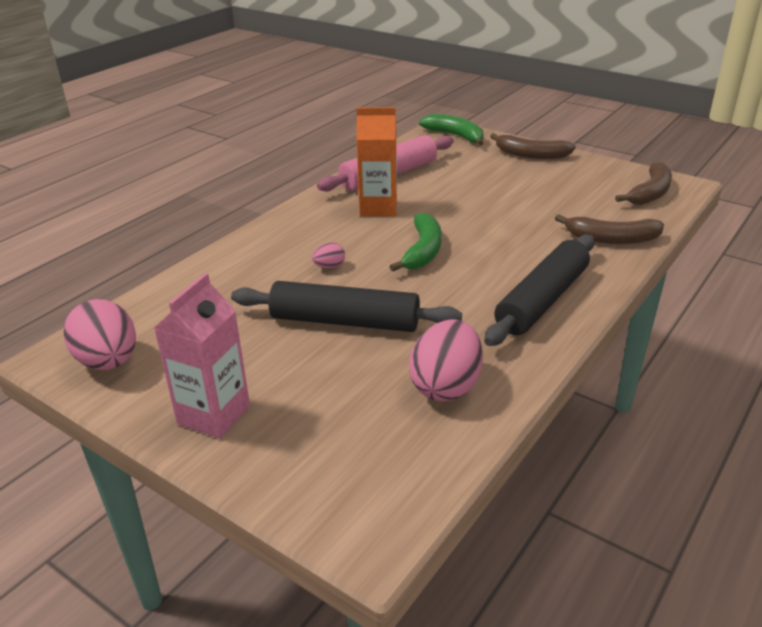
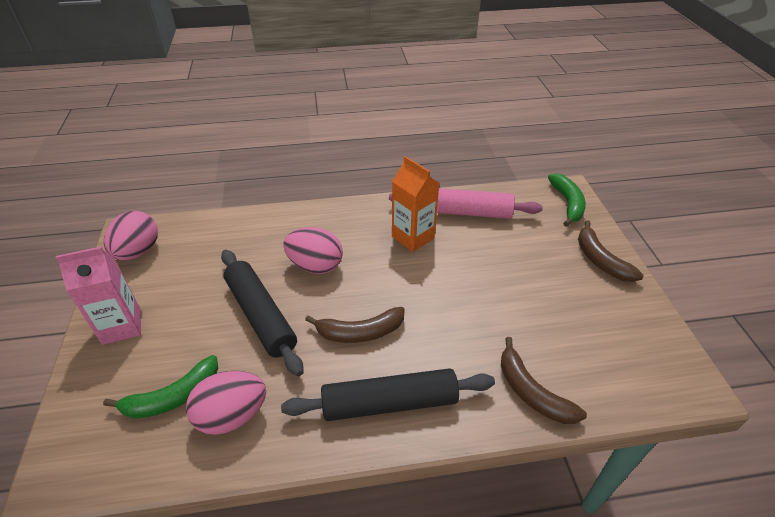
camera: 45 degrees right, 10 degrees up
pink egg [312,242,345,268] -> pink egg [283,227,343,274], size x2.16
green banana [389,213,442,271] -> green banana moved to [103,355,218,419]
brown banana [615,162,672,205] -> brown banana moved to [305,307,405,343]

